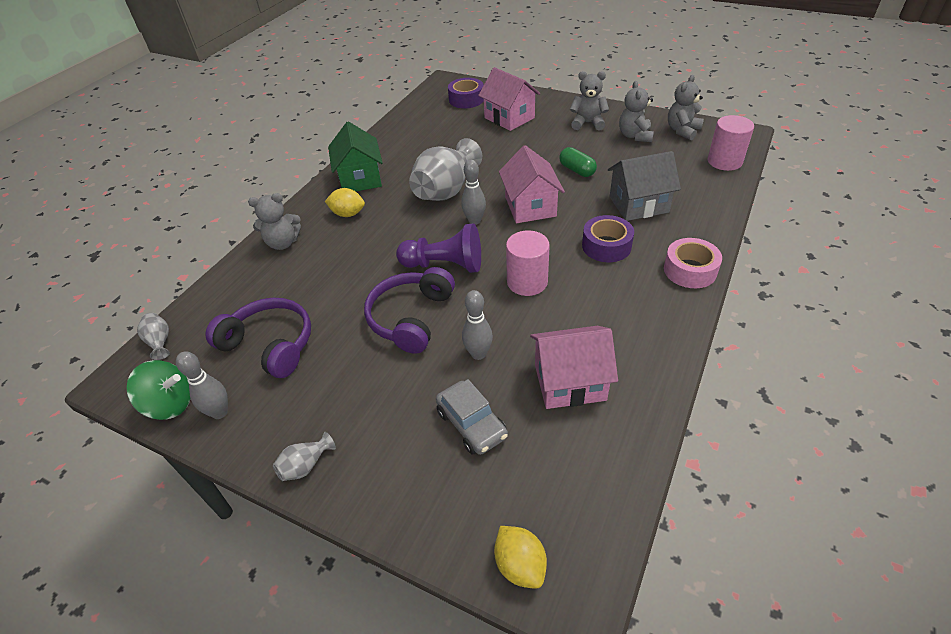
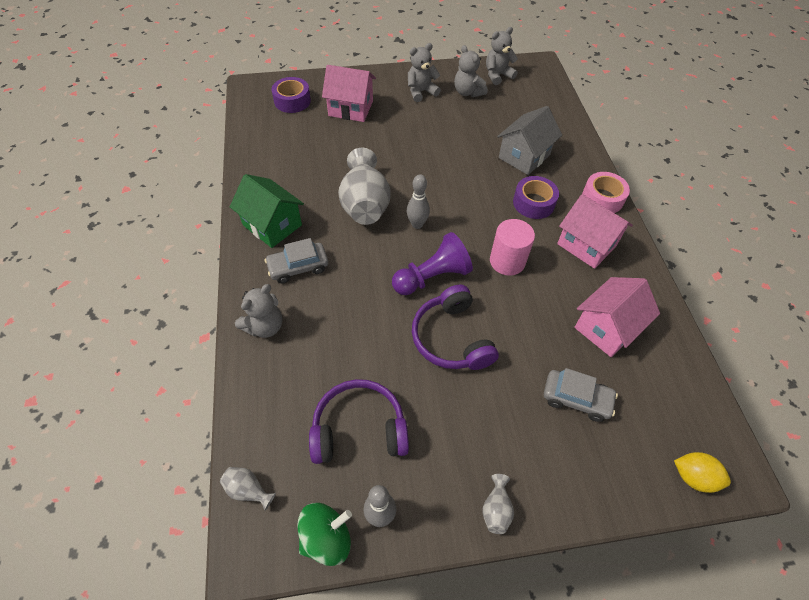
camera: 40 degrees left, 10 degrees up
yellow lemon [325,188,365,217] -> grey car [265,238,328,283]
grey bowling pin [462,290,493,360] -> none
pink house [499,145,565,223] -> pink house moved to [557,194,633,269]
green capsule [560,147,597,177] -> none
grey teddy bear [668,75,704,140] -> grey teddy bear turned 60 degrees clockwise [486,27,518,85]
pink cylinder [708,115,754,171] -> none

